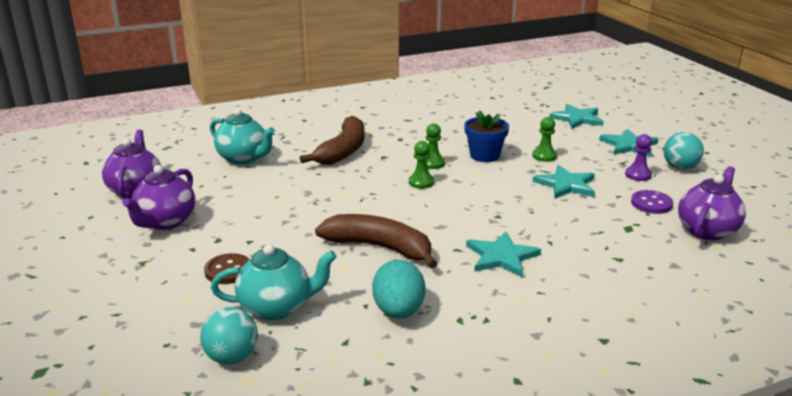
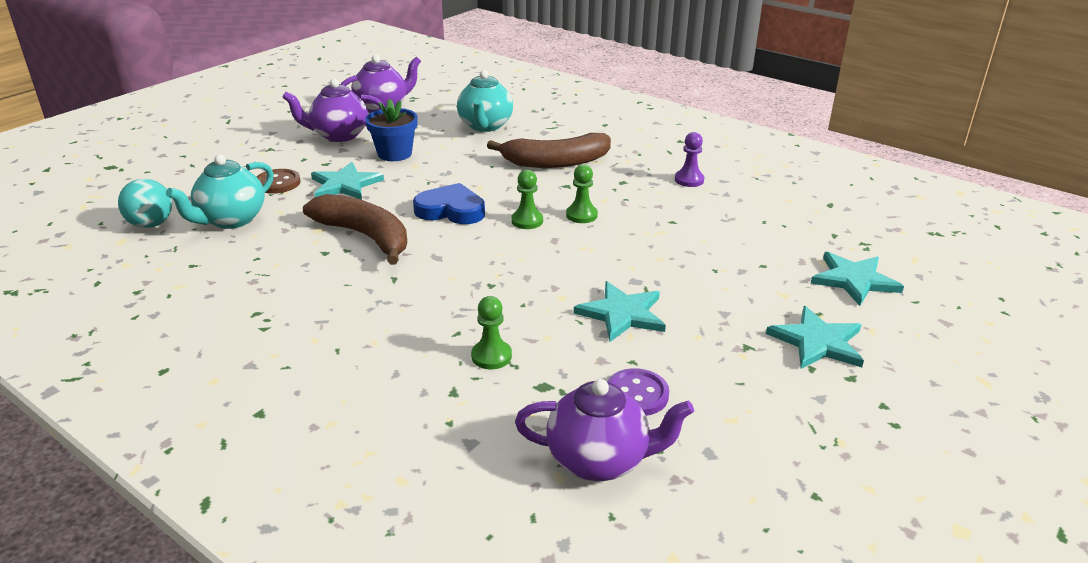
camera: 60 degrees right, 5 degrees up
turquoise teapot [211,244,337,321] -> turquoise teapot turned 75 degrees clockwise [166,155,273,229]
brown banana [315,214,438,268] -> brown banana turned 45 degrees counterclockwise [303,194,407,265]
turquoise egg [372,260,425,318] -> none
blue flower pot [464,110,509,162] -> blue flower pot moved to [365,99,418,161]
turquoise star [466,231,541,277] -> turquoise star moved to [311,162,384,200]
green pawn [532,117,557,162] -> green pawn moved to [471,296,512,369]
purple pawn [625,134,652,181] -> purple pawn moved to [675,132,704,187]
turquoise ball [664,132,704,170] -> none
none -> blue heart [413,183,485,224]

